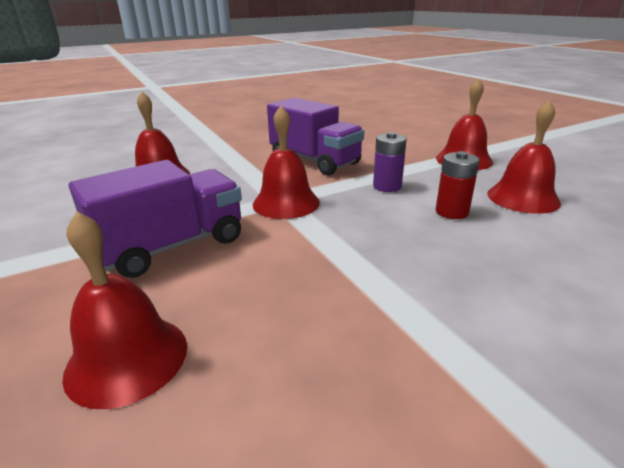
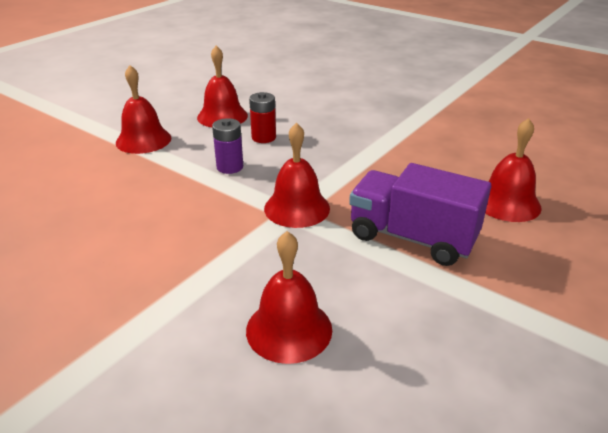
camera: 115 degrees left, 5 degrees up
purple truck [267,98,364,175] -> none

